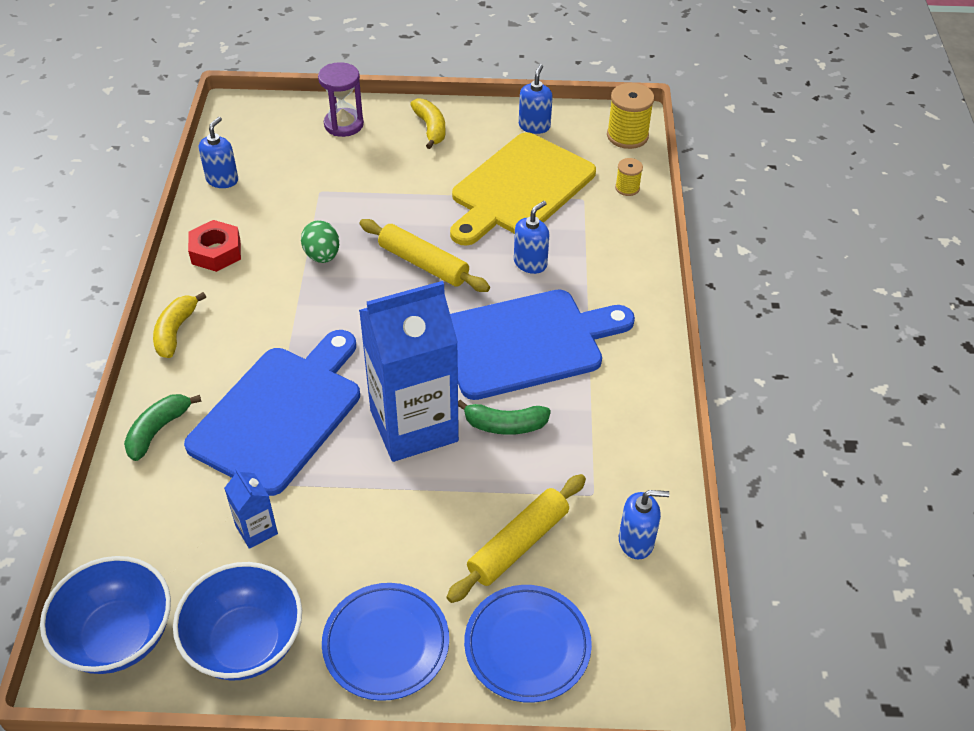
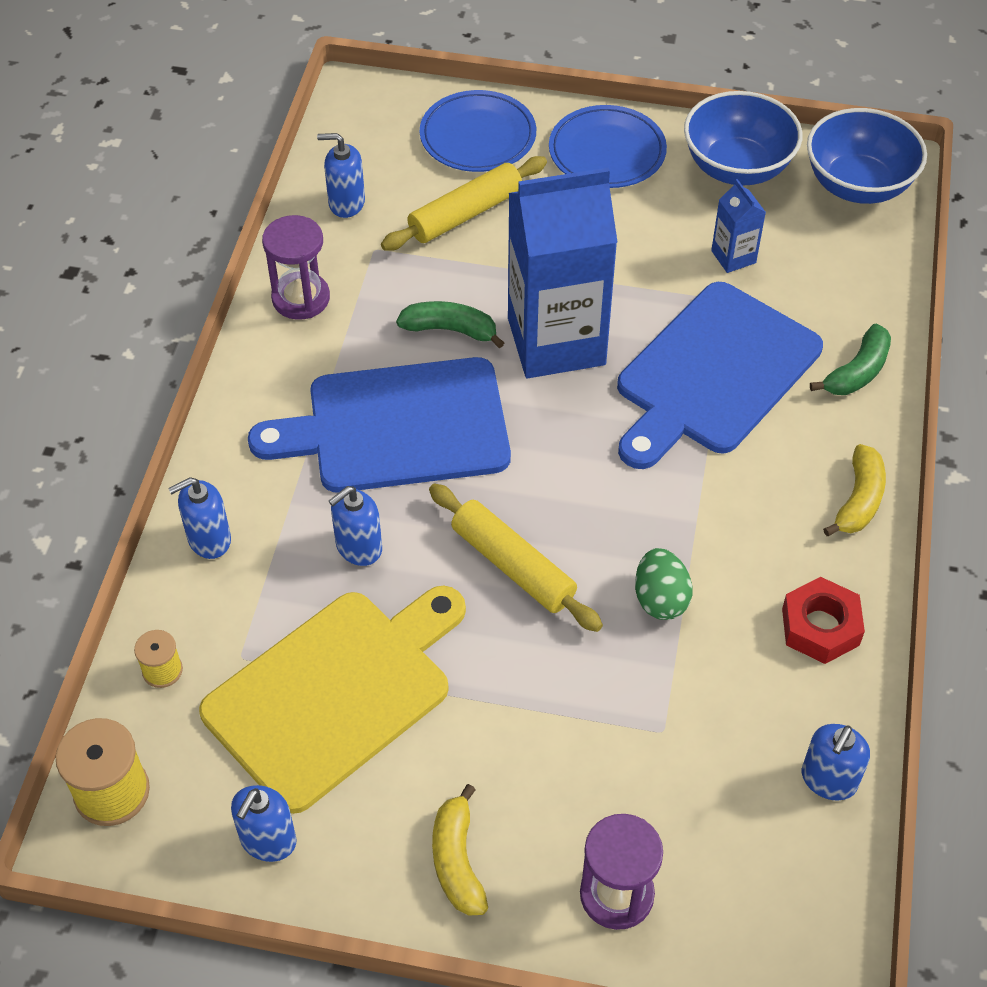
camera: 170 degrees left, 5 degrees up
none -> blue soap dispenser [168,477,231,559]
none -> purple hourglass [262,215,330,320]

